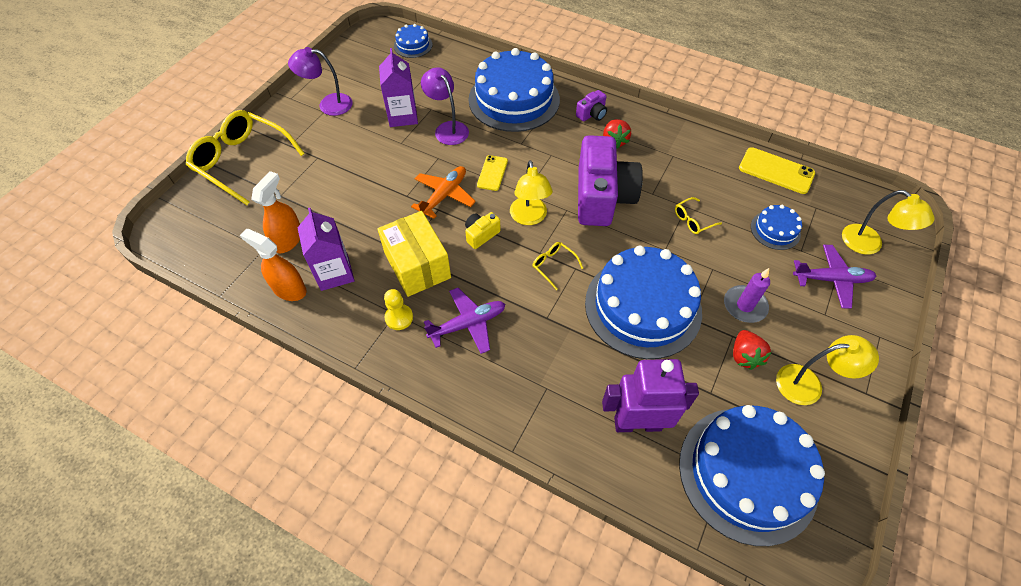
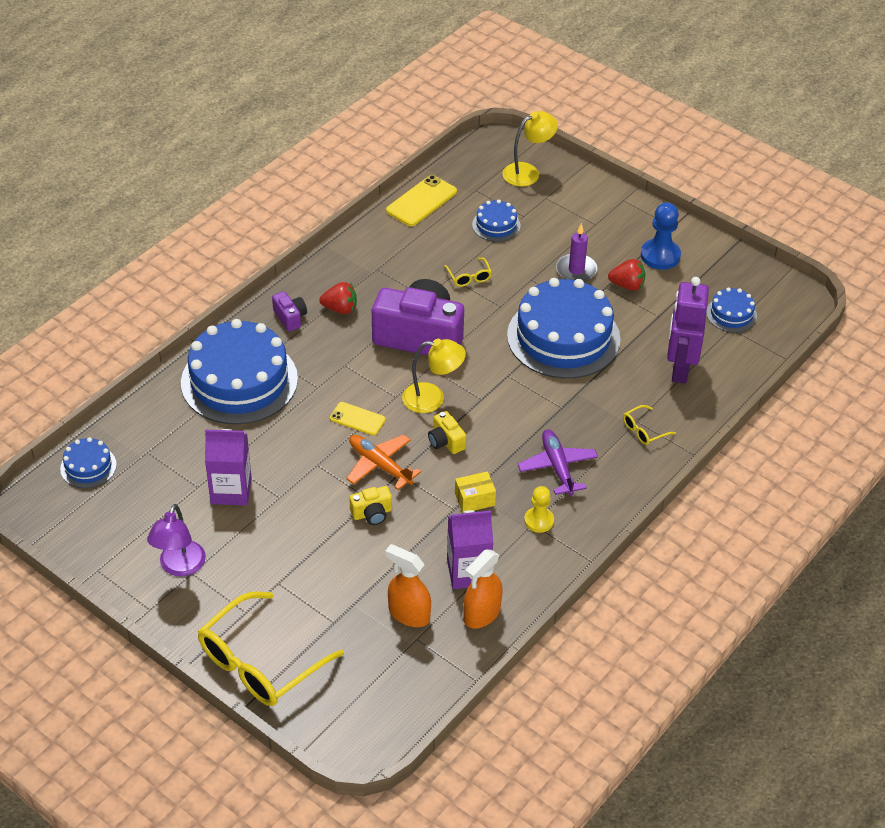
camera: 80 degrees left, 10 degrees down
yellow box [377,211,451,297] -> yellow box [455,471,496,513], size x0.51
purple lamp [421,67,469,145] -> none
yellow glasses [532,242,583,290] -> yellow glasses moved to [623,405,676,445]
blue cake [679,405,825,546] -> blue cake [706,287,757,332], size x0.46
yellow lamp [776,335,879,405] -> blue pawn [641,202,681,270]
purple plane [793,245,876,309] -> none
none -> yellow camera [349,486,392,525]

